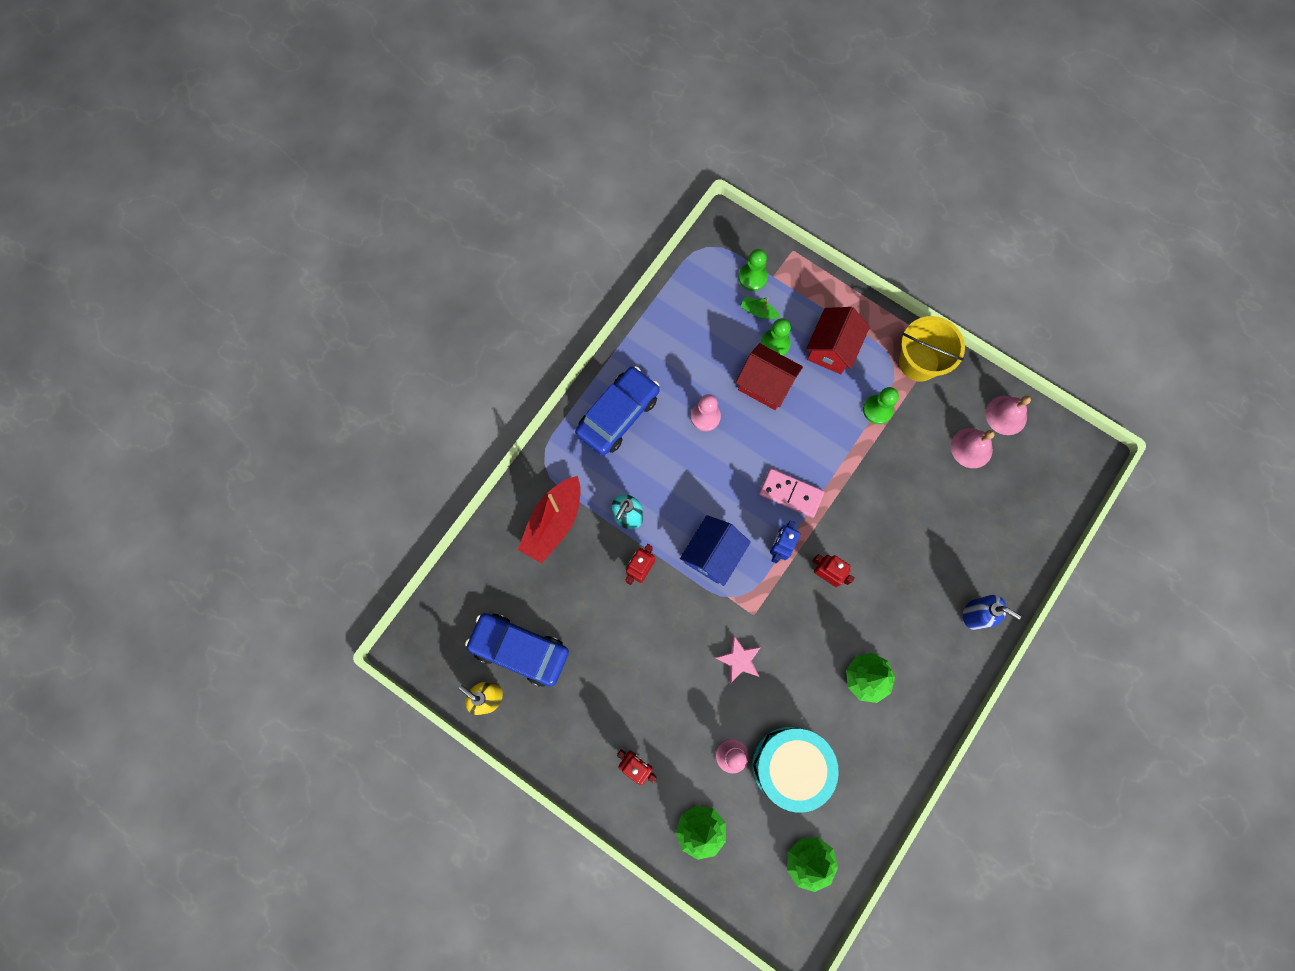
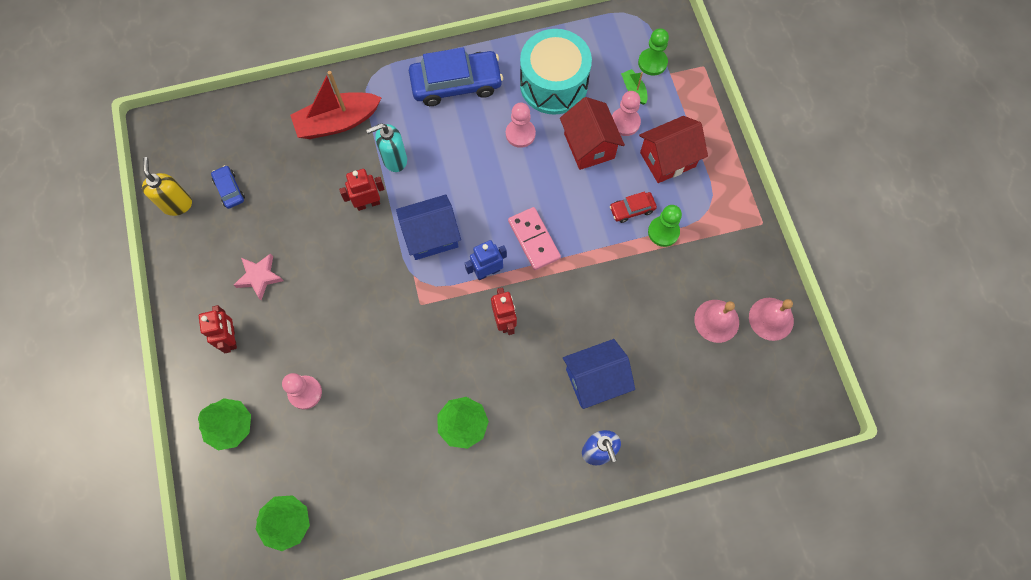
camera: 40 degrees right, 5 degrees down
blue car [465,613,569,687] -> blue car [211,165,245,209], size x0.47
pink star [715,635,761,684] -> pink star moved to [234,253,284,300]
turquoise drum [752,727,839,813] -> turquoise drum moved to [520,29,592,115]
green pawn [761,318,791,356] -> pink pawn [612,91,641,136]
yellow bucket [899,316,965,382] -> none
none -> blue house [563,339,635,409]
none -> red car [610,191,657,223]

